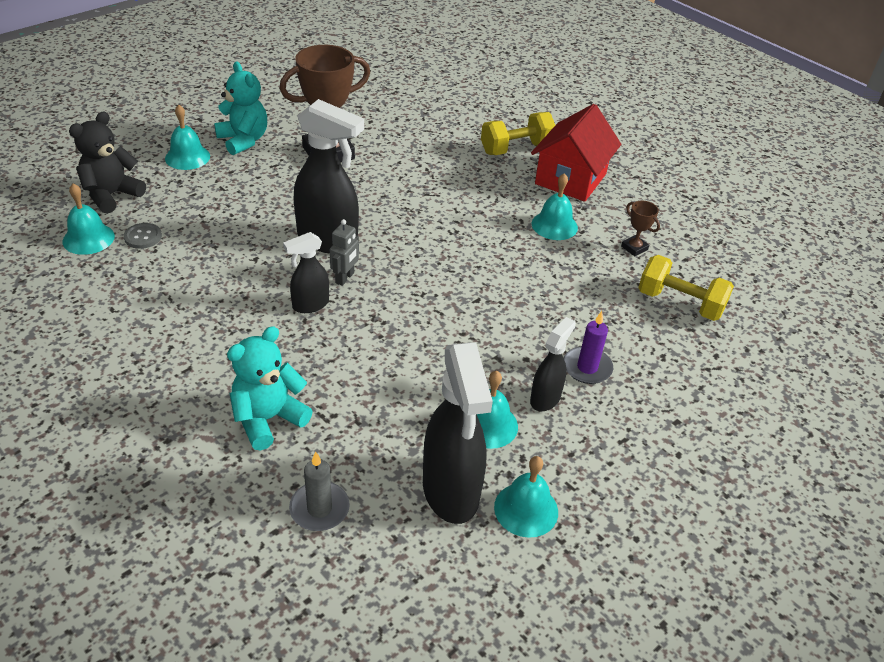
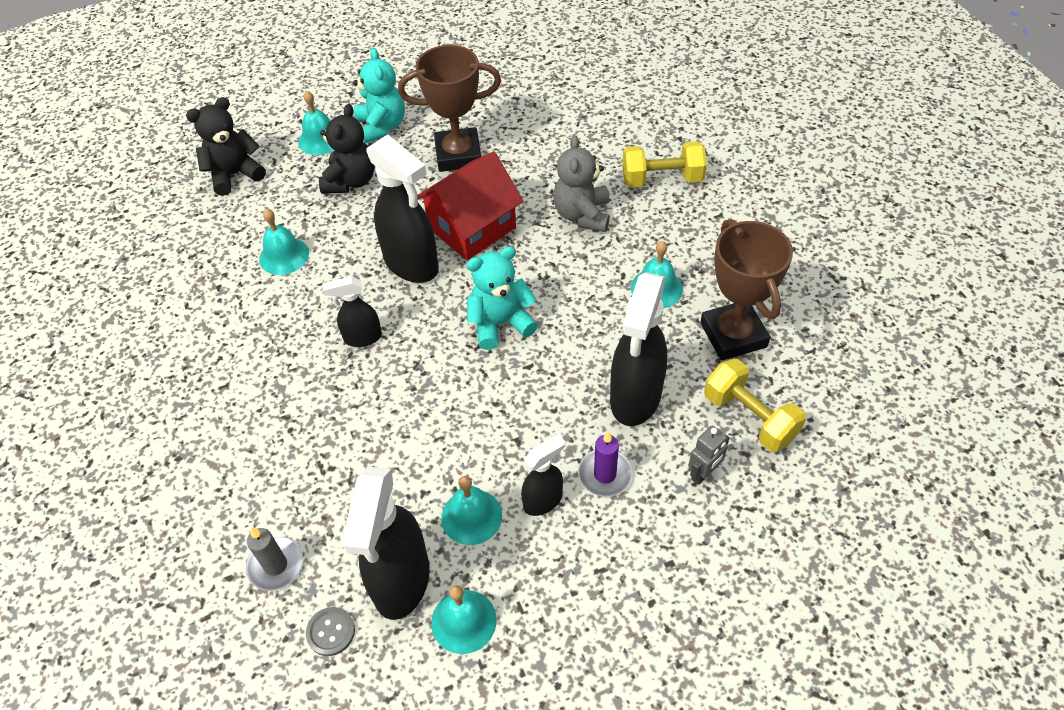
camera: 25 degrees right, 10 degrees up
turquoise bell [63,184,115,255] -> turquoise bell moved to [259,209,309,275]
grey button [124,223,162,249] -> grey button moved to [306,607,355,656]
turquoise teddy bear [227,326,313,451] -> turquoise teddy bear moved to [467,246,538,350]
grey robot [330,219,359,286] -> grey robot moved to [688,425,729,485]
red house [531,104,621,202] -> red house moved to [417,151,523,261]
brown trophy [621,201,660,256] -> brown trophy [700,219,793,361], size x2.29
none -> black teddy bear [319,104,375,194]
none -> grey teddy bear [553,135,610,232]
none -> black spray bottle [610,272,667,426]

